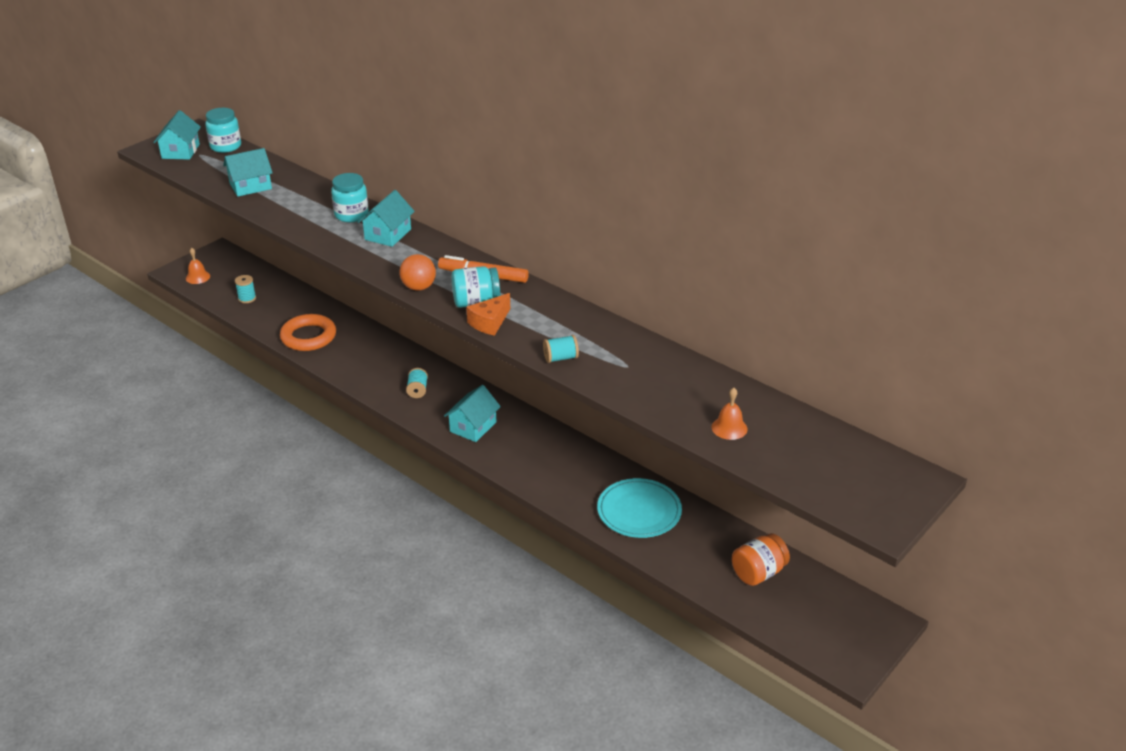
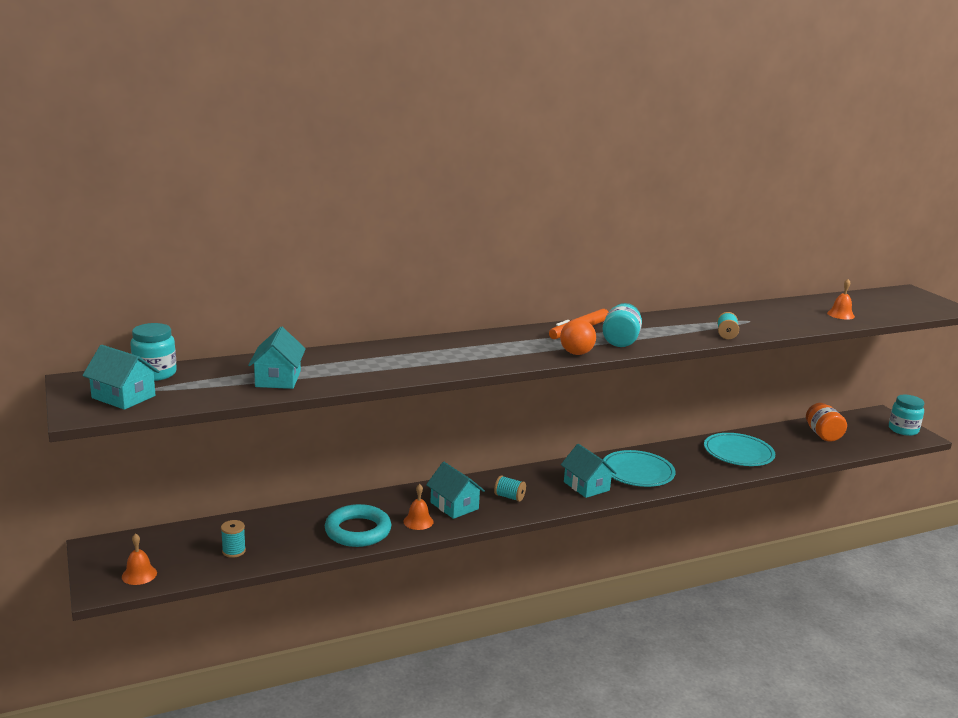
camera: 65 degrees left, 15 degrees down
orange ring [280,314,336,351] -> turquoise ring [325,504,391,547]
turquoise jar [331,173,369,222] -> turquoise jar moved to [889,395,924,436]
turquoise house [358,190,415,247] -> turquoise house moved to [426,462,485,519]
orange cheese [466,293,510,336] -> none
none -> orange bell [403,484,433,530]
none -> turquoise plate [603,450,676,487]

